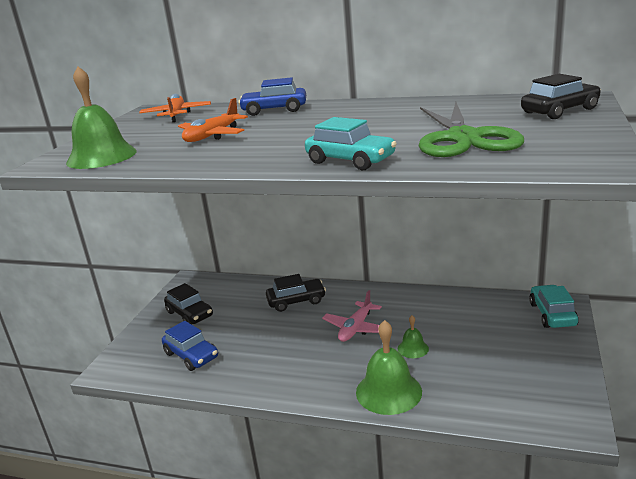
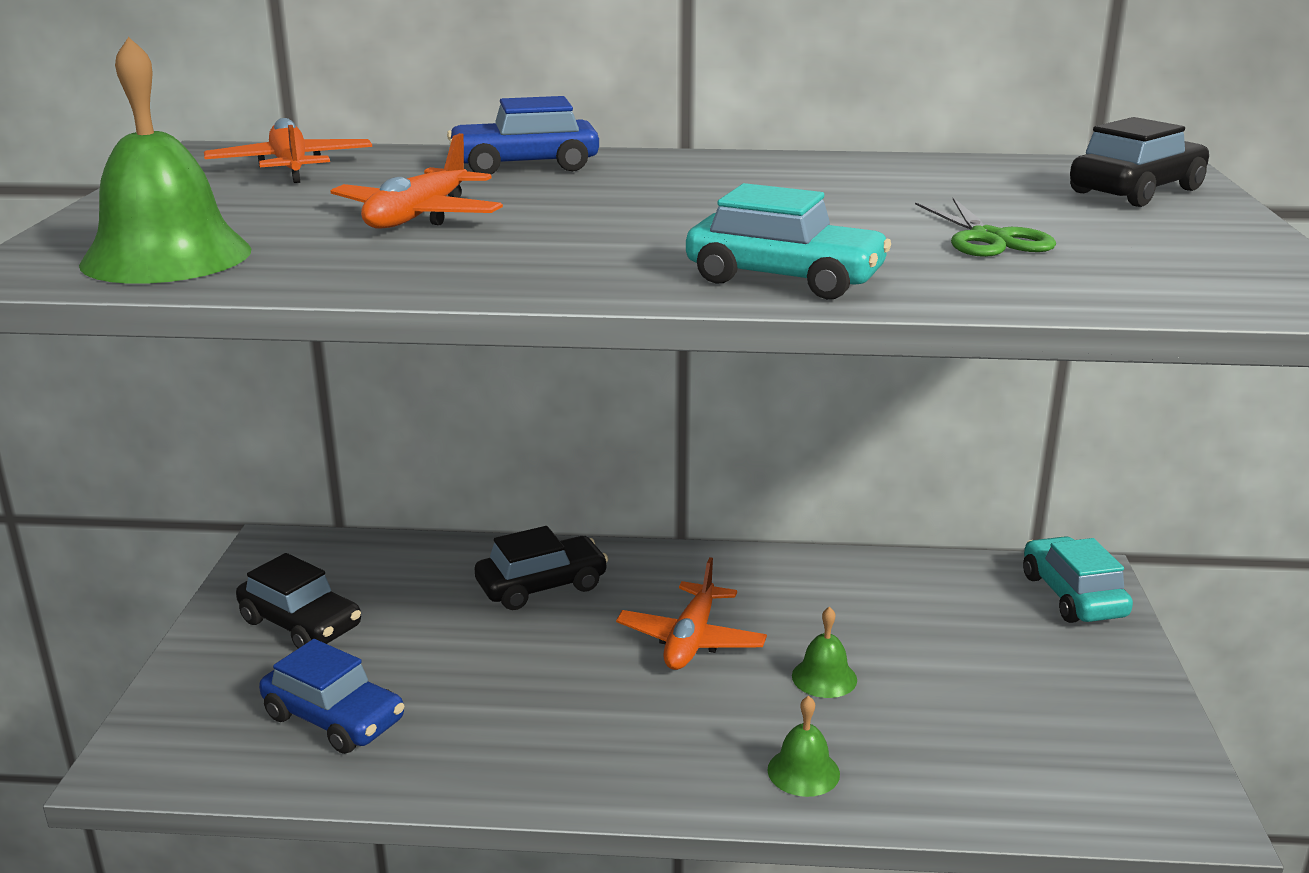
camera: 15 degrees left, 0 degrees up
pink plane [322,290,382,342] -> orange plane [616,557,767,670]
green bell [356,320,422,415] -> green bell [767,696,840,797], size x0.52
green scissors [419,102,524,157] -> green scissors [915,198,1056,257], size x0.50

